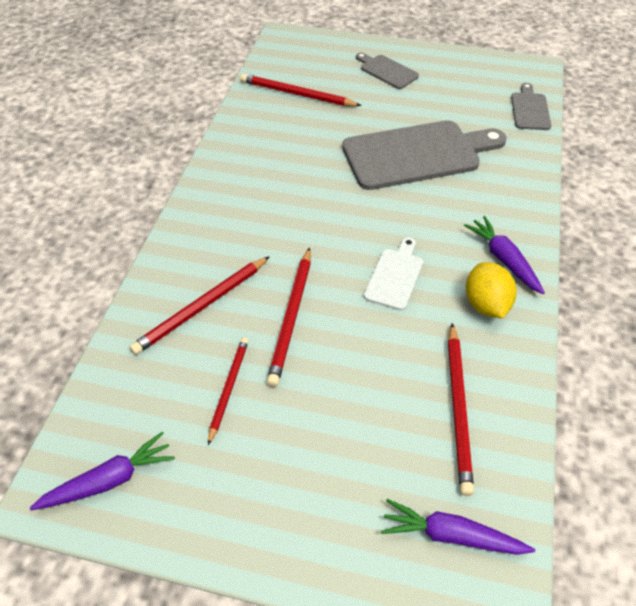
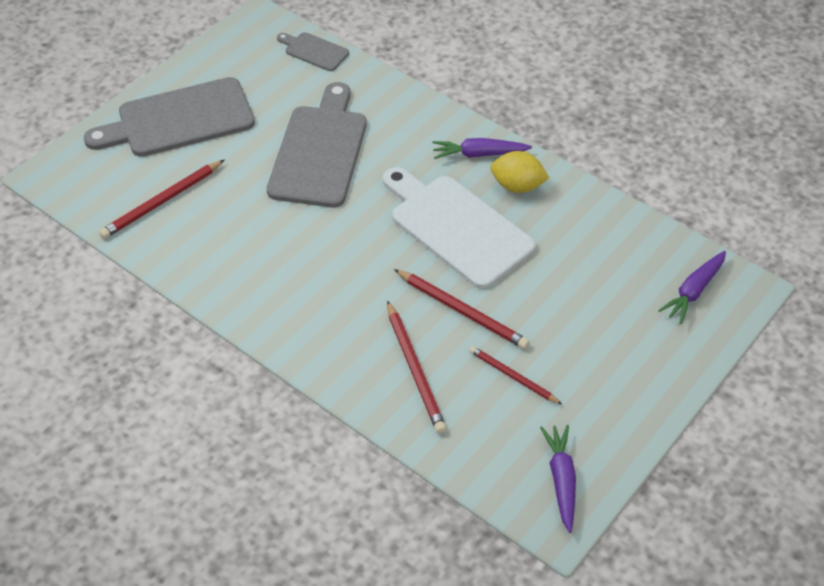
camera: 65 degrees left, 0 degrees up
grey cutting board [356,53,419,89] -> grey cutting board [84,77,255,157], size x2.06
white cutting board [364,237,423,310] -> white cutting board [383,167,536,289], size x2.06
red pencil [448,323,474,496] -> none

